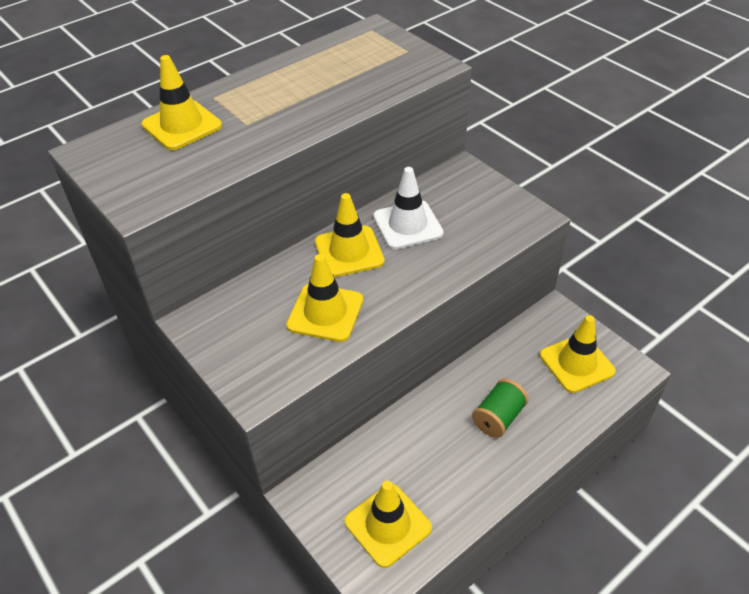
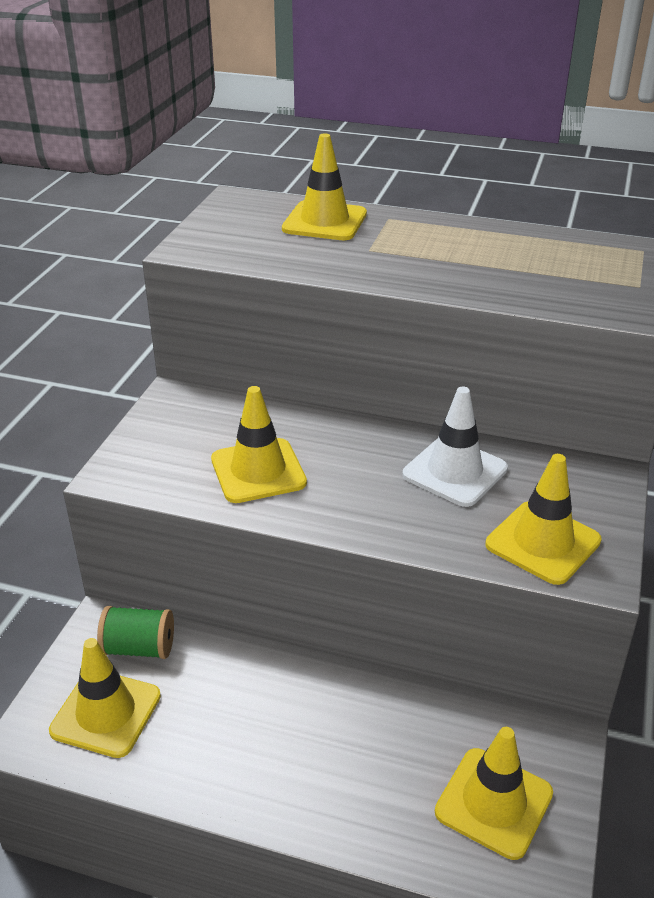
camera: 55 degrees right, 10 degrees down
yellow traffic cone [315,193,385,277] -> yellow traffic cone moved to [485,454,602,585]
green spool [472,379,529,438] -> green spool moved to [97,606,174,659]

